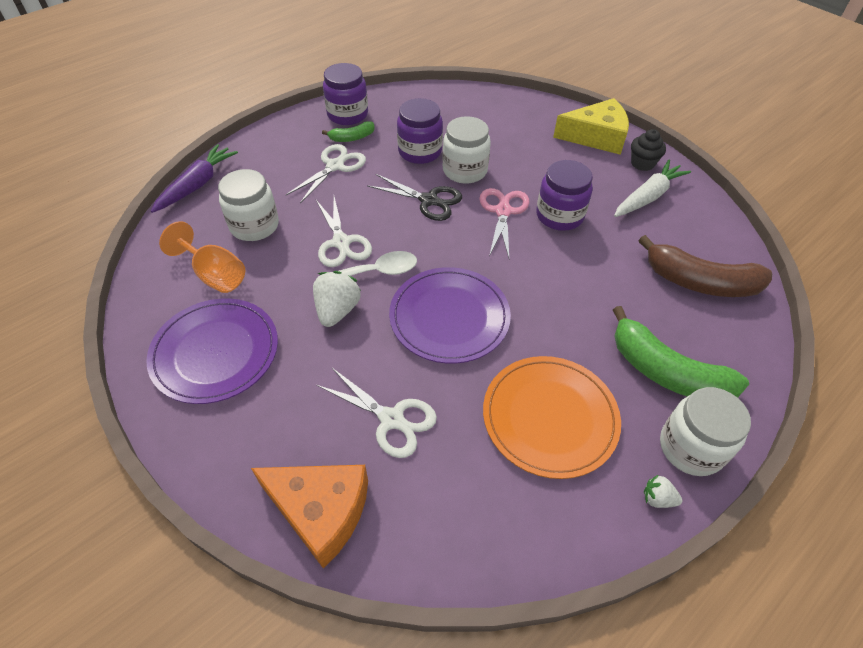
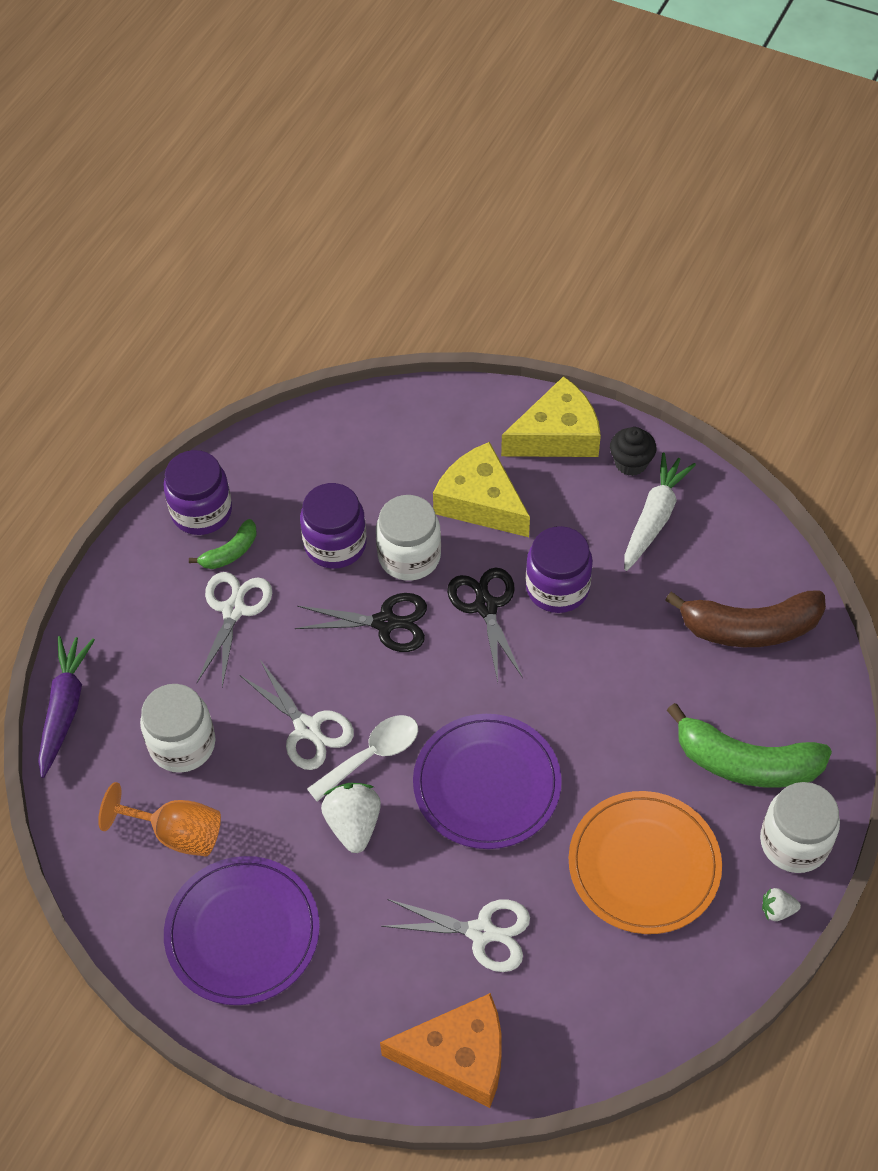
camera: 20 degrees left, 5 degrees up
pink scissors [479,188,529,257] -> black scissors [447,567,523,682]
none -> yellow cheese [433,442,530,537]

